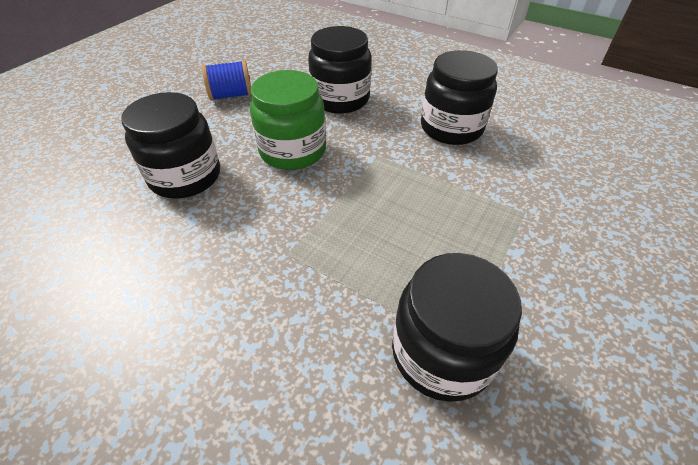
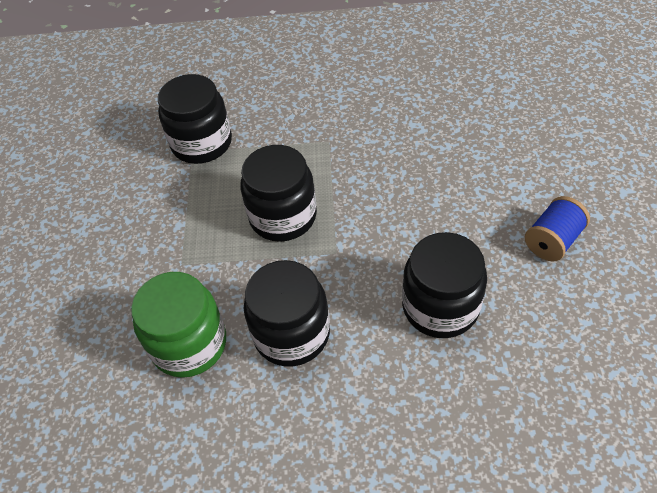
camera: 150 degrees right, 5 degrees up
black jar [121,92,220,199] -> black jar moved to [240,145,317,242]
green jar [250,70,326,170] -> green jar moved to [131,272,226,378]

